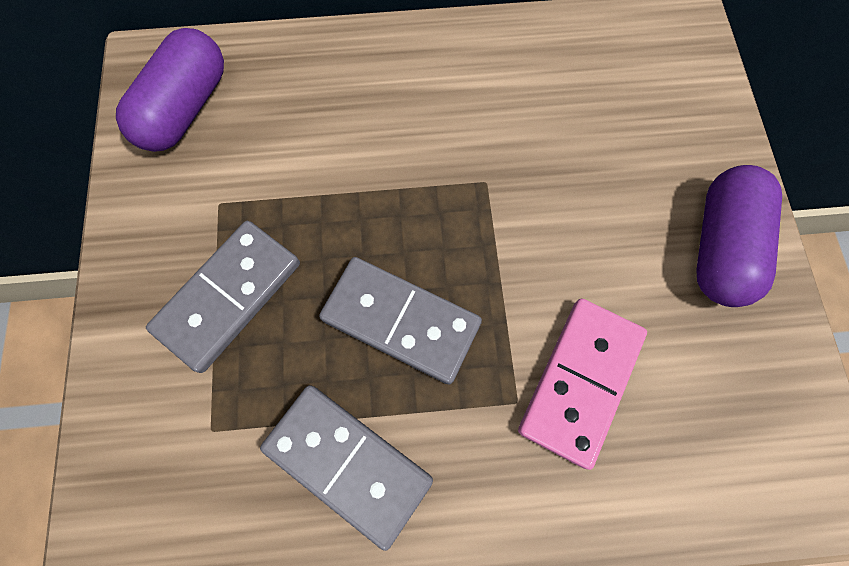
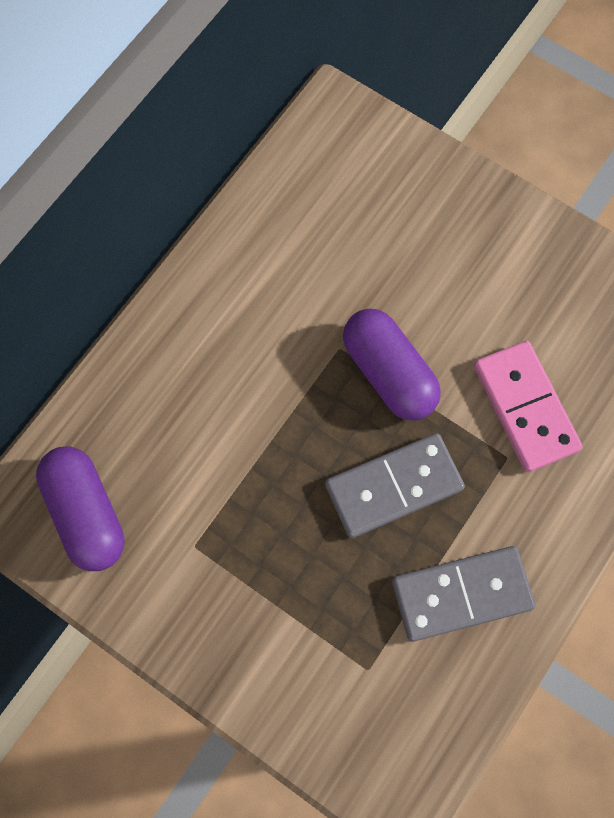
camera: 50 degrees left, 0 degrees up
grey domino [146,221,300,373] -> none
purple capsule [697,165,782,307] -> purple capsule moved to [343,308,441,421]

